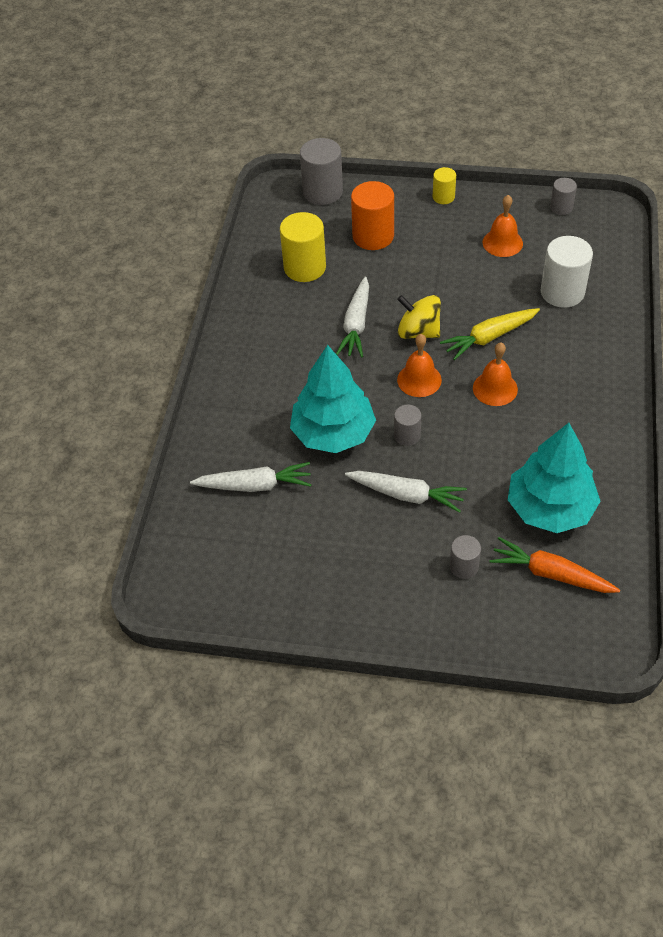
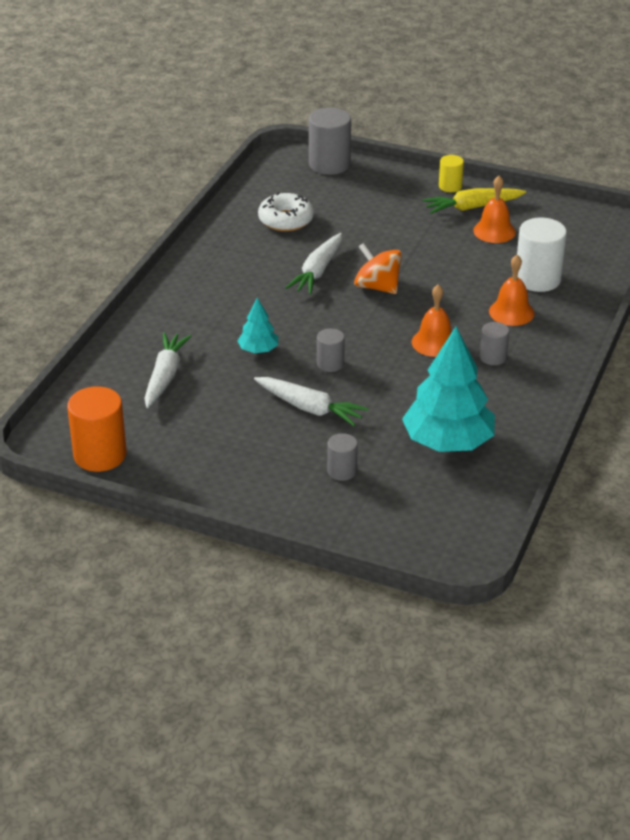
camera: 10 degrees right, 15 degrees down
white carrot [190,462,312,492] -> white carrot turned 90 degrees counterclockwise [144,332,191,408]
yellow cylinder [280,212,326,282] -> white donut [258,192,314,232]
turquoise tree [290,345,376,453] -> turquoise tree [237,298,278,353], size x0.48
orange cylinder [351,181,394,250] -> orange cylinder moved to [67,386,127,472]
yellow spinning top [397,295,441,339] -> orange spinning top [354,243,402,294]
orange bell [397,334,442,397] -> orange bell moved to [489,255,534,326]
yellow carrot [440,308,540,360] -> yellow carrot moved to [422,188,526,214]
orange carrot [489,537,620,593] -> none
grey cylinder [550,178,577,215] -> grey cylinder moved to [480,322,509,365]

